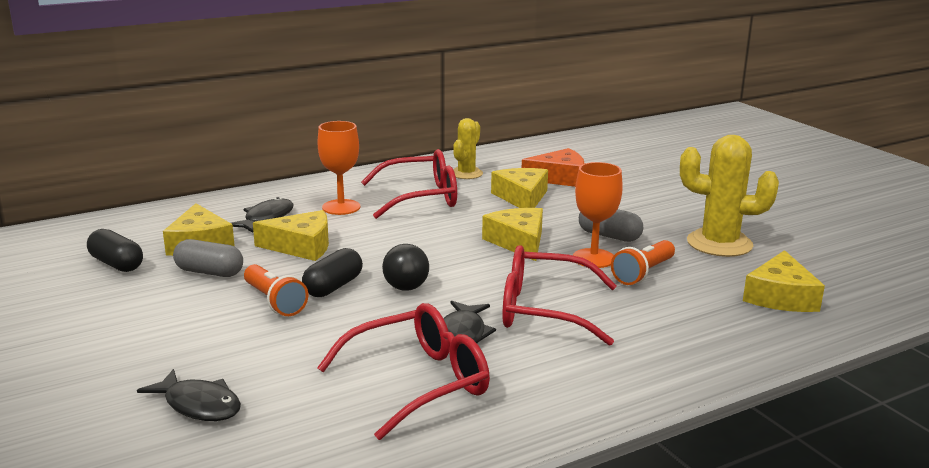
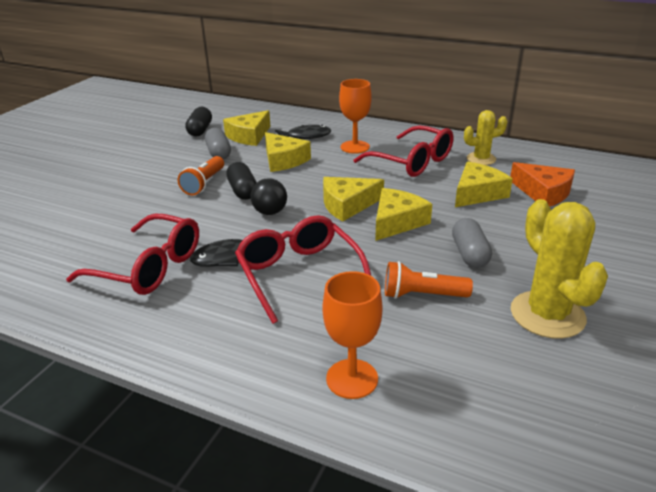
camera: 55 degrees right, 10 degrees up
black fish [137,369,241,421] -> none
black capsule [302,248,363,297] -> black capsule turned 75 degrees clockwise [226,162,257,200]
orange goblet [573,162,623,268] -> orange goblet moved to [322,271,382,399]
yellow cheese [743,250,825,312] -> yellow cheese moved to [323,177,384,221]

